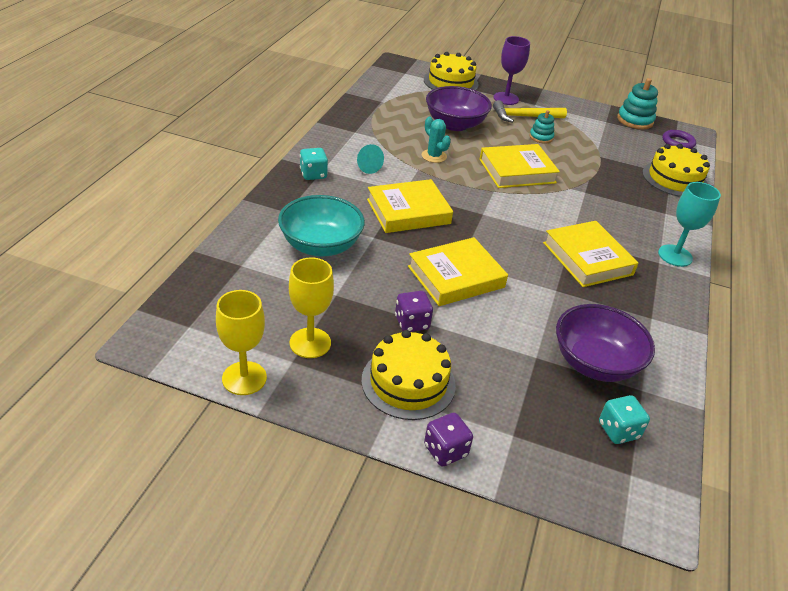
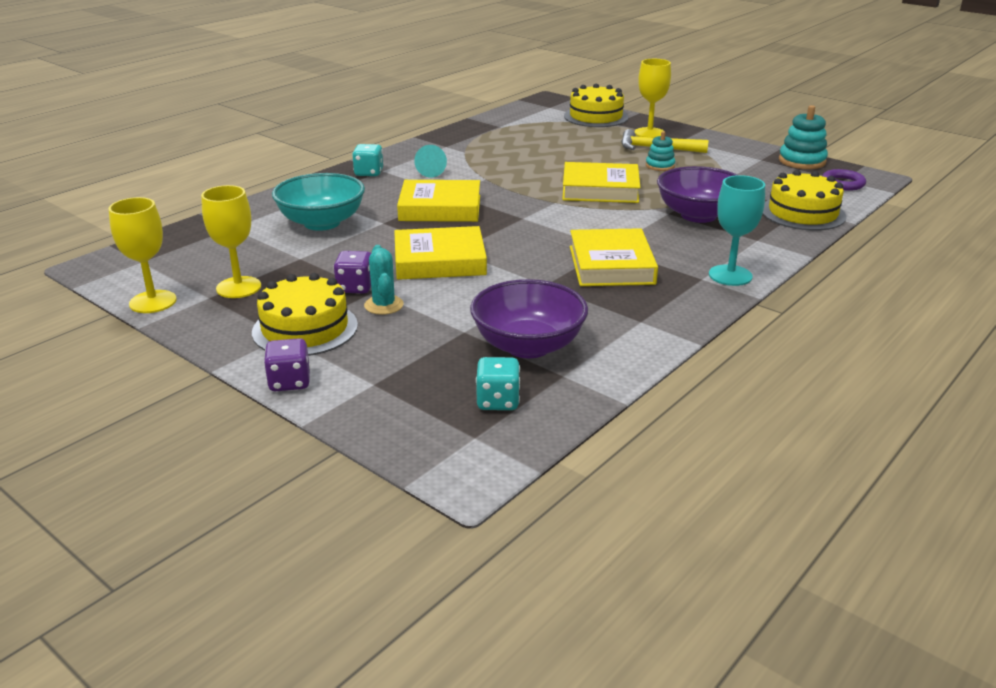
camera: 25 degrees right, 10 degrees down
turquoise cactus [422,116,451,163] -> turquoise cactus moved to [364,245,404,315]
purple bowl [426,86,492,131] -> purple bowl moved to [657,166,737,223]
purple goblet [493,36,530,105] -> yellow goblet [635,59,671,138]

